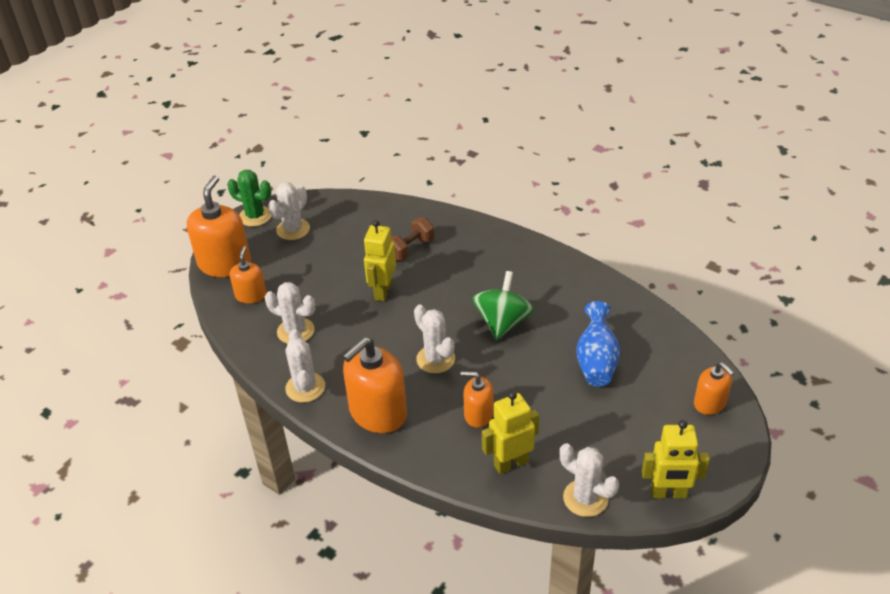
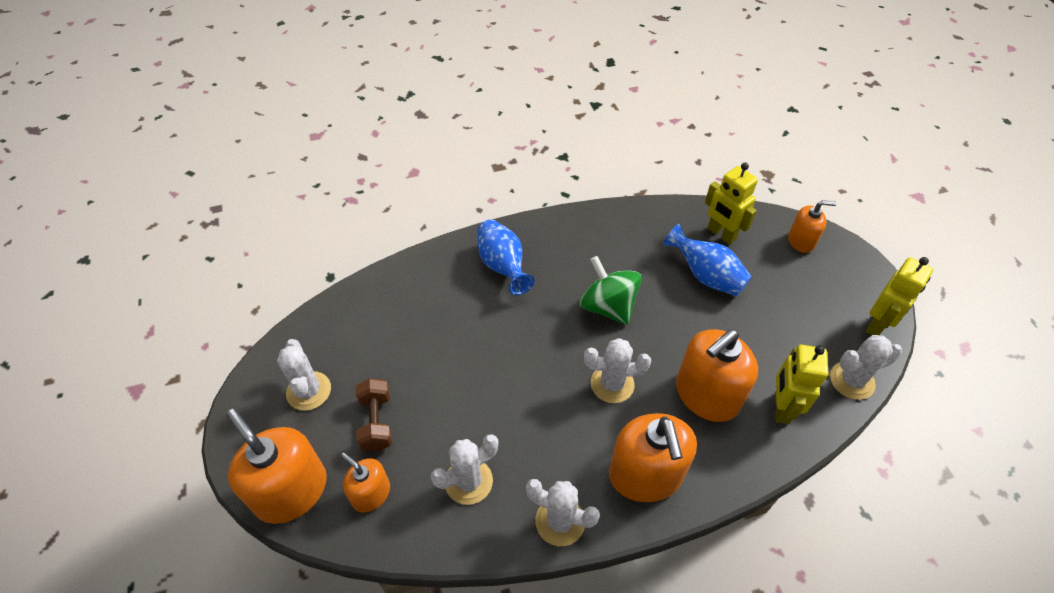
camera: 55 degrees left, 10 degrees up
green cactus [227,170,271,227] -> none
yellow robot [364,220,396,301] -> yellow robot moved to [705,163,758,244]
brown dumbbell [391,218,435,260] -> brown dumbbell moved to [356,378,392,452]
orange soap dispenser [461,371,493,428] -> orange soap dispenser [676,329,758,422], size x1.79
none -> blue vase [477,219,535,295]

